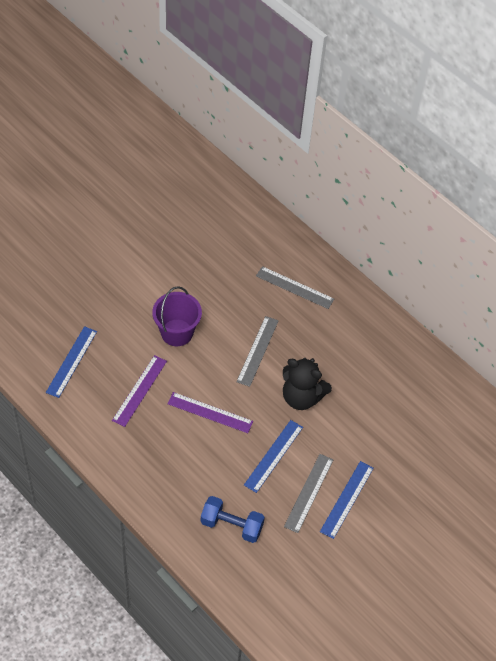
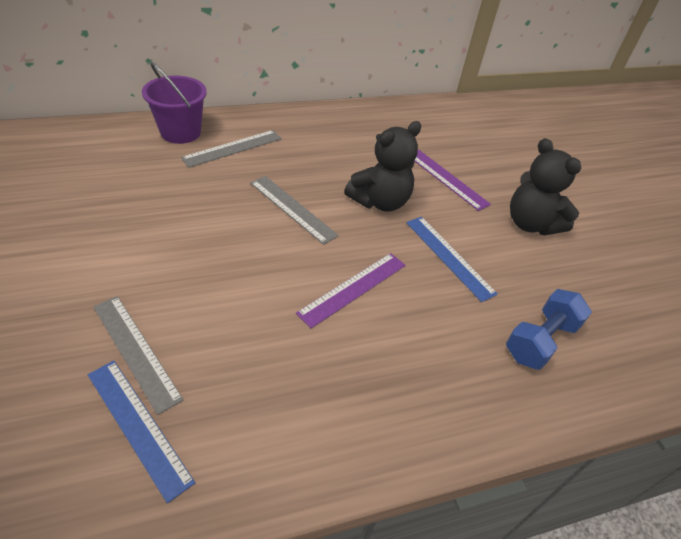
camera: 65 degrees left, 10 degrees down
purple ruler [112,355,167,427] -> purple ruler moved to [415,150,491,211]
purple bucket [152,286,202,346] -> purple bucket moved to [142,62,207,144]
grey ruler [284,454,333,533] -> grey ruler moved to [93,296,184,415]
blue ruler [320,461,374,539] -> black teddy bear [510,138,581,235]

